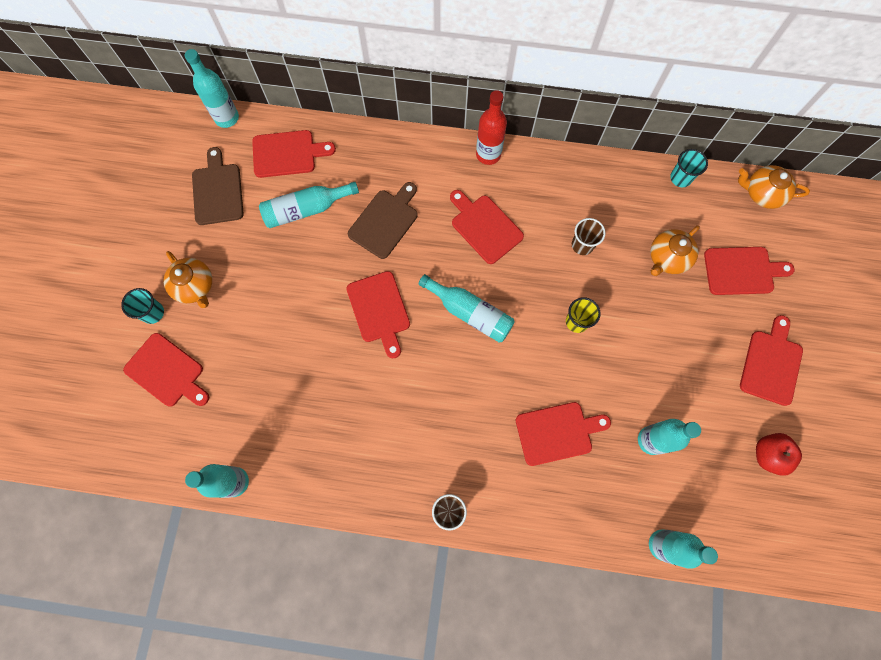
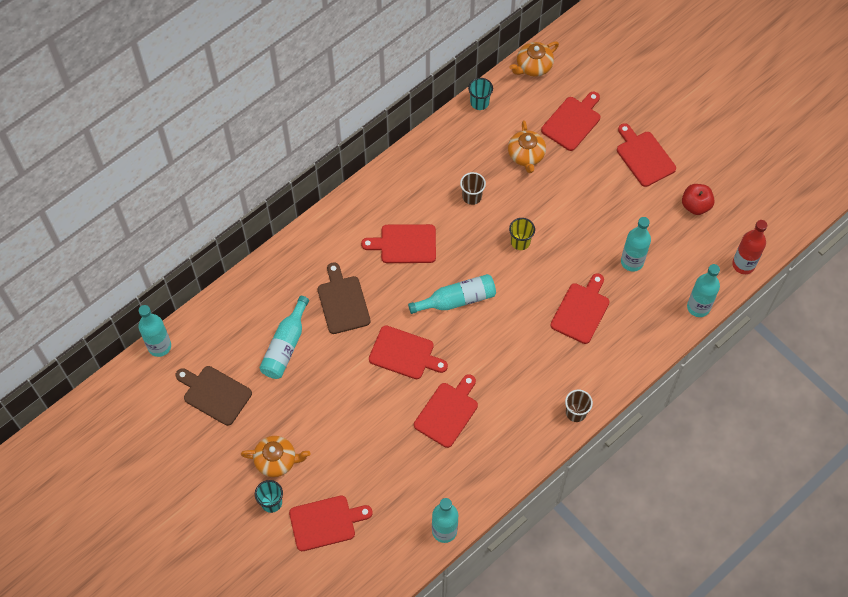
camera: 50 degrees left, 10 degrees down
red cutting board [252,130,336,178] -> red cutting board moved to [414,374,478,448]
red bottle [476,90,507,165] -> red bottle moved to [732,220,767,274]

